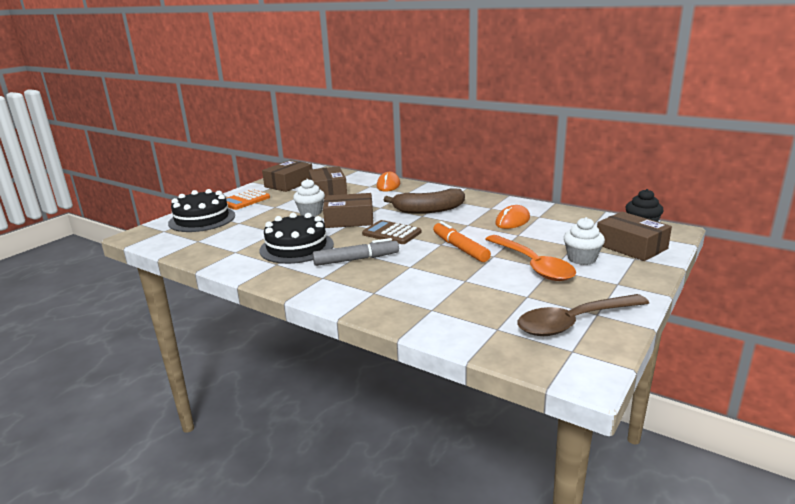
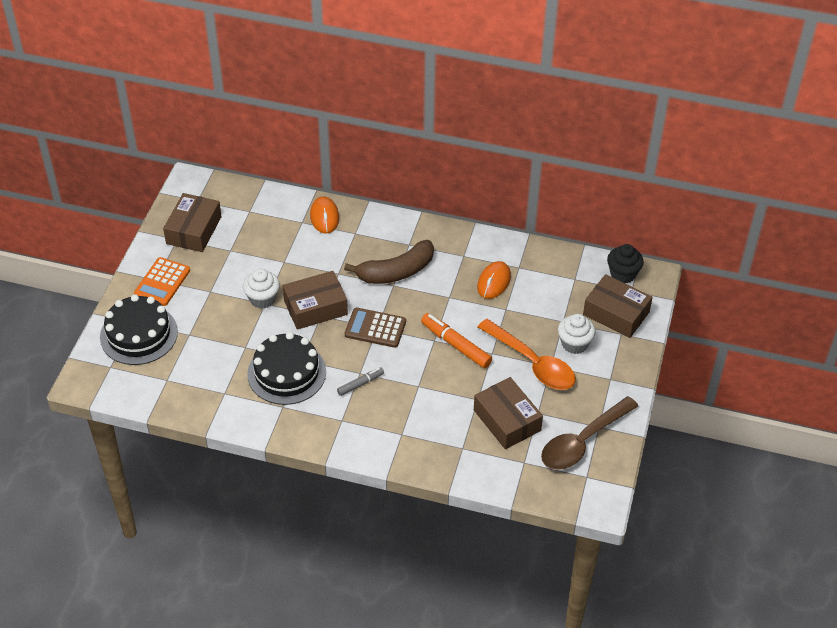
camera: 20 degrees left, 25 degrees up
brown box [309,166,347,196] -> brown box moved to [474,377,543,449]
grey marker [313,238,399,266] -> grey marker [337,367,384,396], size x0.59

